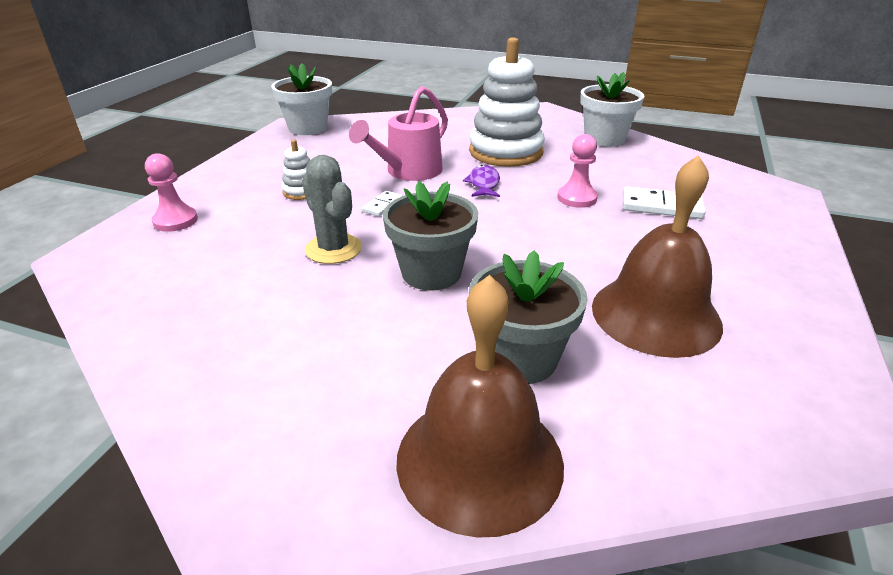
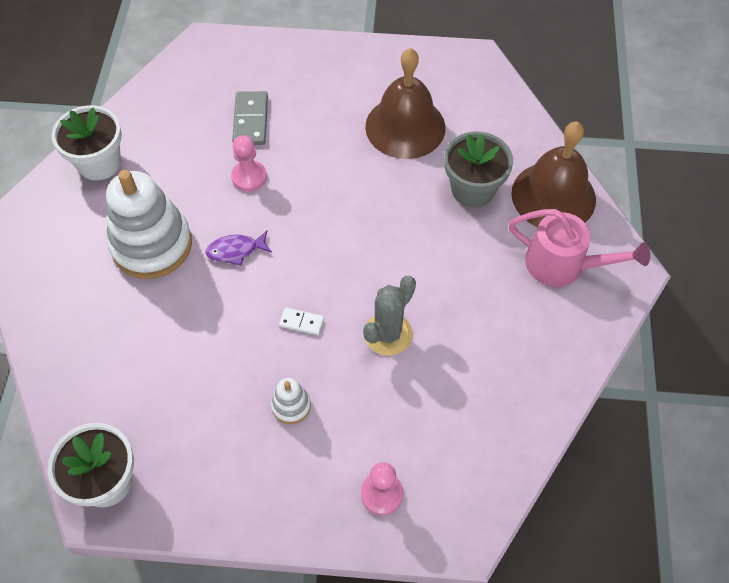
camera: 105 degrees left, 25 degrees up
pink watering can [349,86,448,181] -> pink watering can moved to [509,209,650,287]
grey flower pot [383,181,478,291] -> none
white domino [623,187,706,219] -> grey domino [232,91,268,145]

